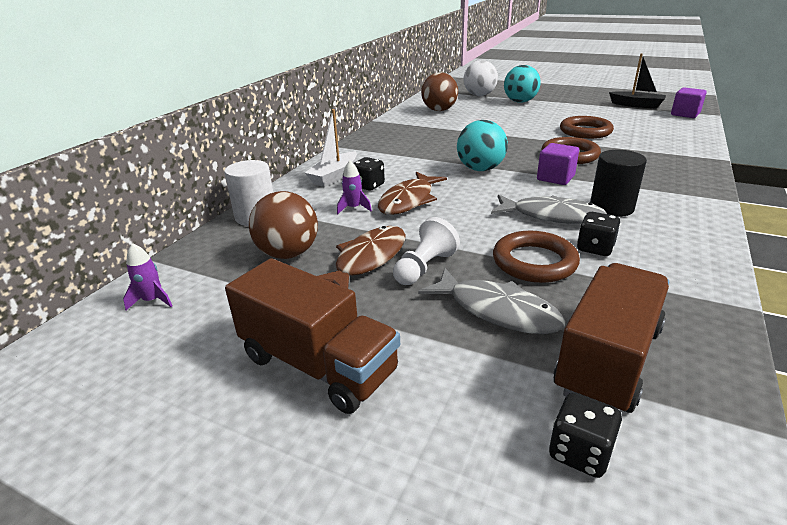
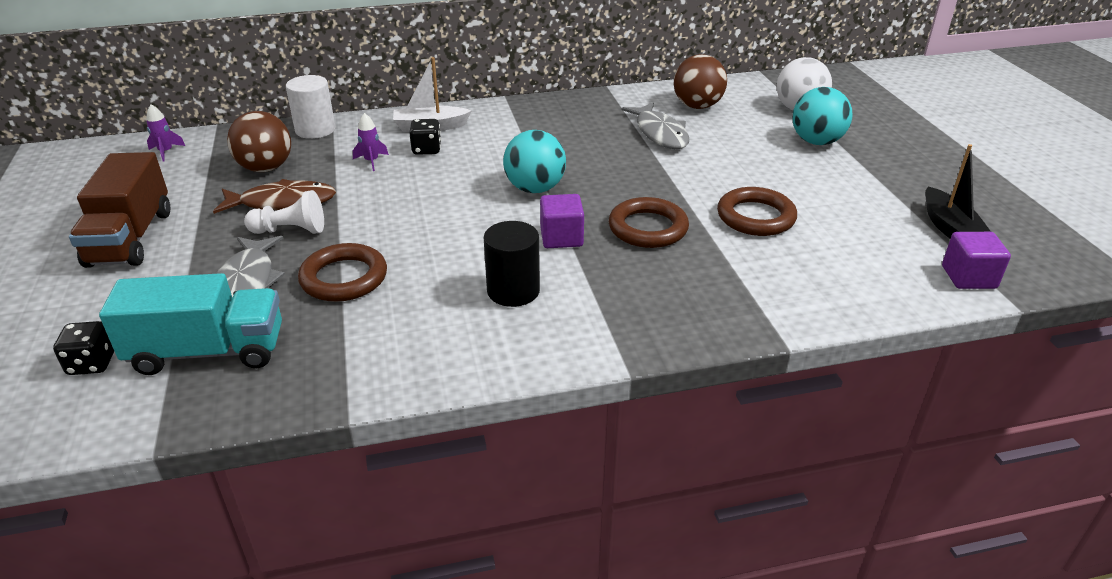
camera: 50 degrees right, 5 degrees up
brown fish [378,172,447,215] -> none
grey fish [491,195,607,224] -> grey fish moved to [622,102,689,149]
brown truck [554,263,669,413] -> turquoise truck [99,273,282,375]
black dice [577,212,621,256] -> none

